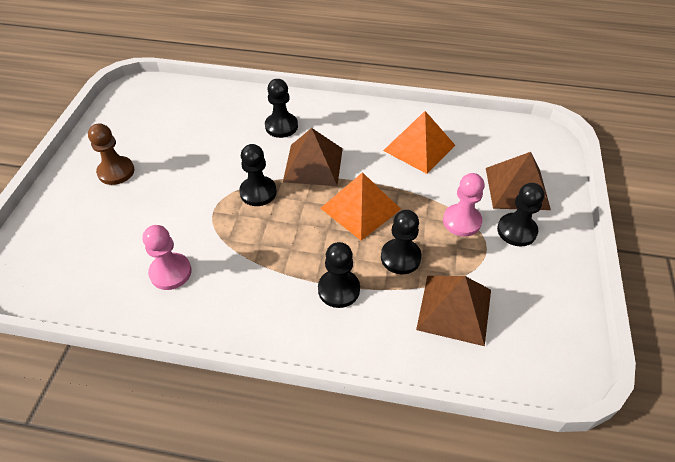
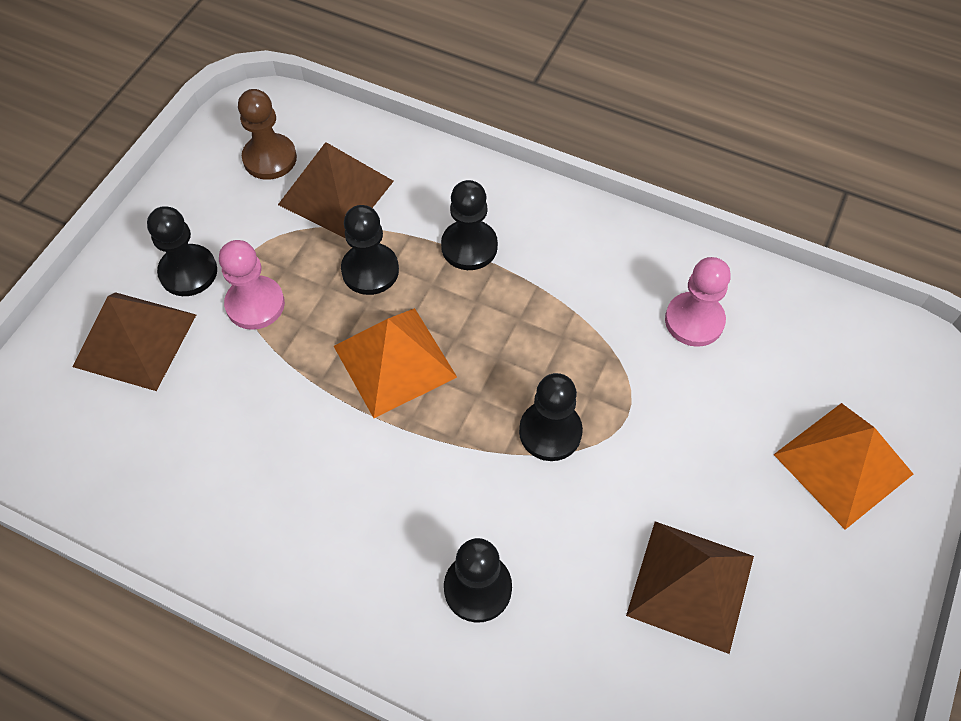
camera: 165 degrees left, 10 degrees up
brown pawn [88,123,134,185] -> brown pawn moved to [238,89,297,180]
brown pyramid [283,128,343,186] -> brown pyramid moved to [626,521,754,654]
orange pyramid [383,111,455,174] -> orange pyramid moved to [773,403,913,530]

